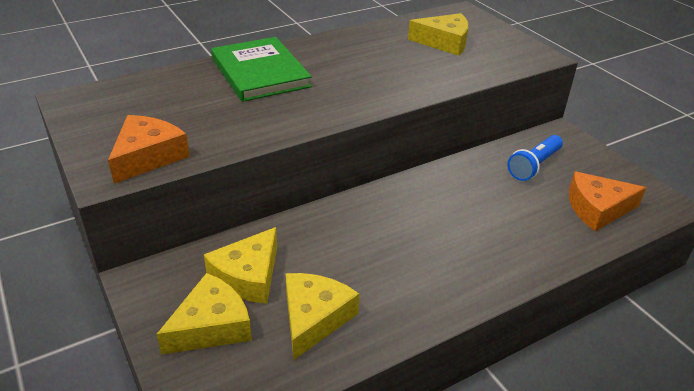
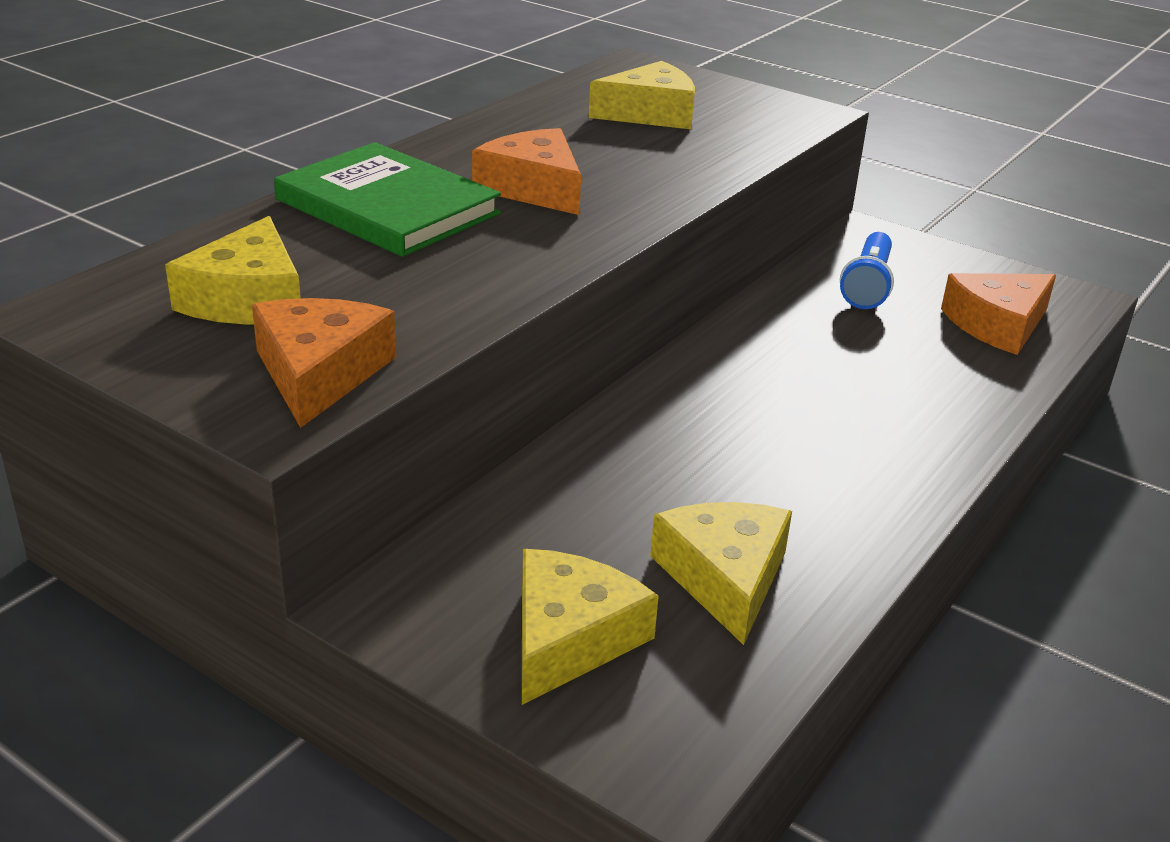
camera: 25 degrees left, 5 degrees down
yellow cheese [204,227,277,304] -> yellow cheese moved to [165,216,301,325]
none -> orange cheese [472,128,581,215]

